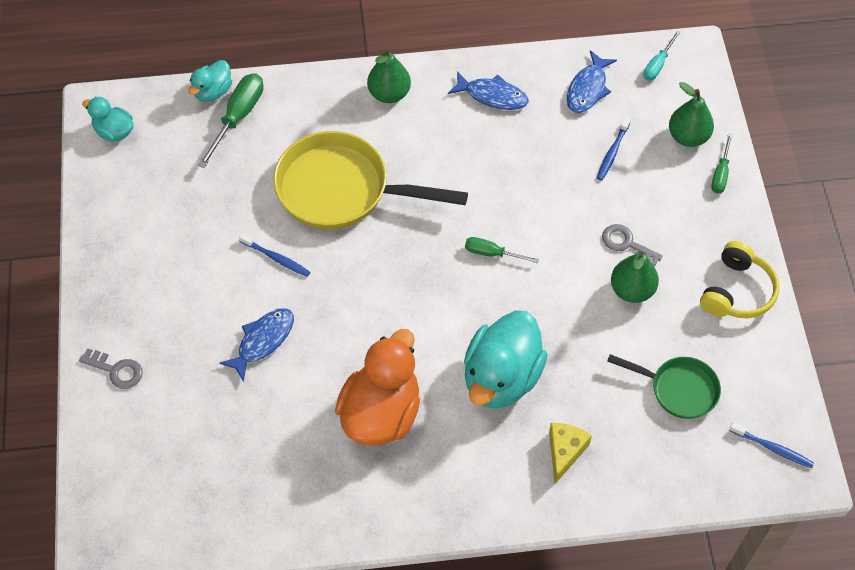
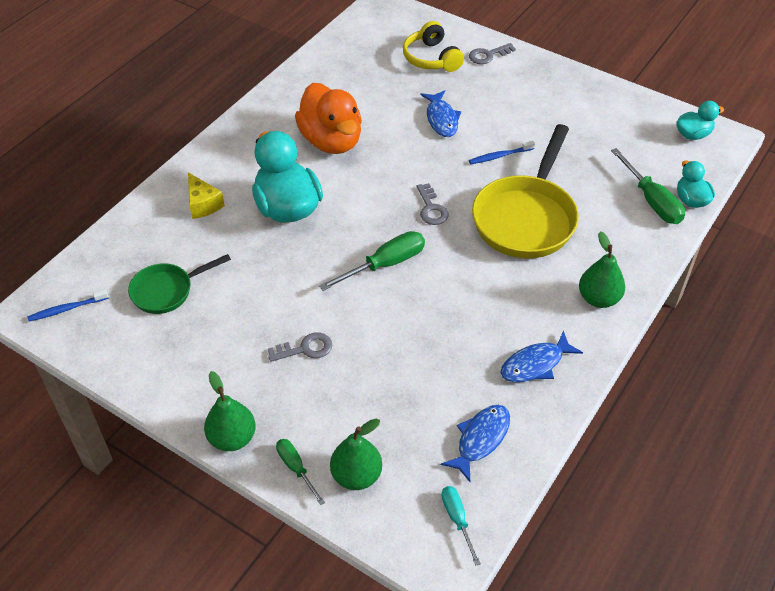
camera: 130 degrees right, 10 degrees down
yellow pan [273,131,468,230] -> yellow pan turned 150 degrees clockwise [472,124,579,259]
green screwdriver [465,237,539,263] -> green screwdriver [319,231,425,291], size x1.68
blue fish [567,50,617,113] -> blue fish turned 60 degrees clockwise [441,405,510,482]
blue toothbrush [597,116,631,181] -> none
green pear [611,251,659,303] -> green pear moved to [204,371,256,451]
yellow headphones [700,241,780,318] -> yellow headphones moved to [403,21,464,72]
none -> grey key [417,183,448,225]

